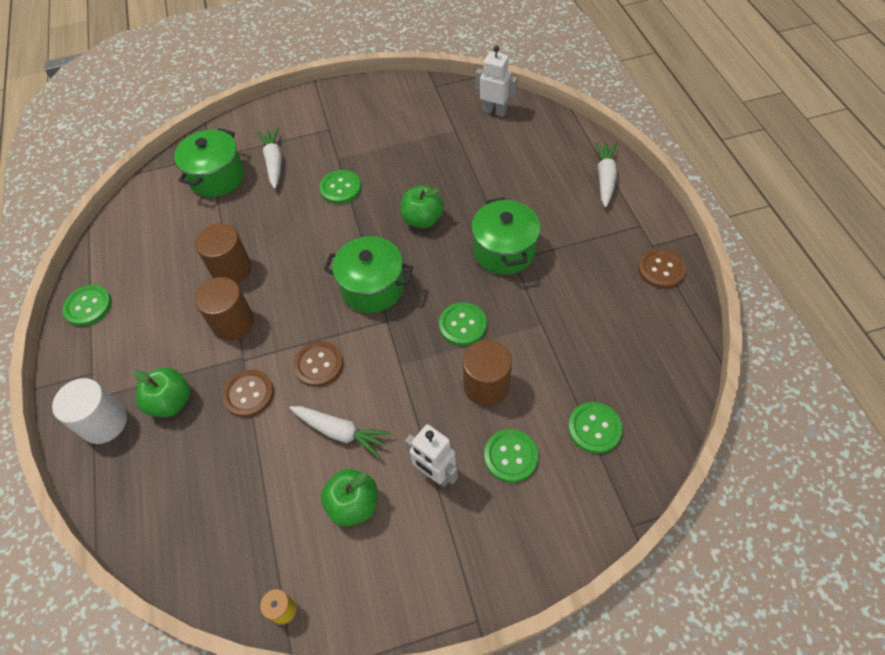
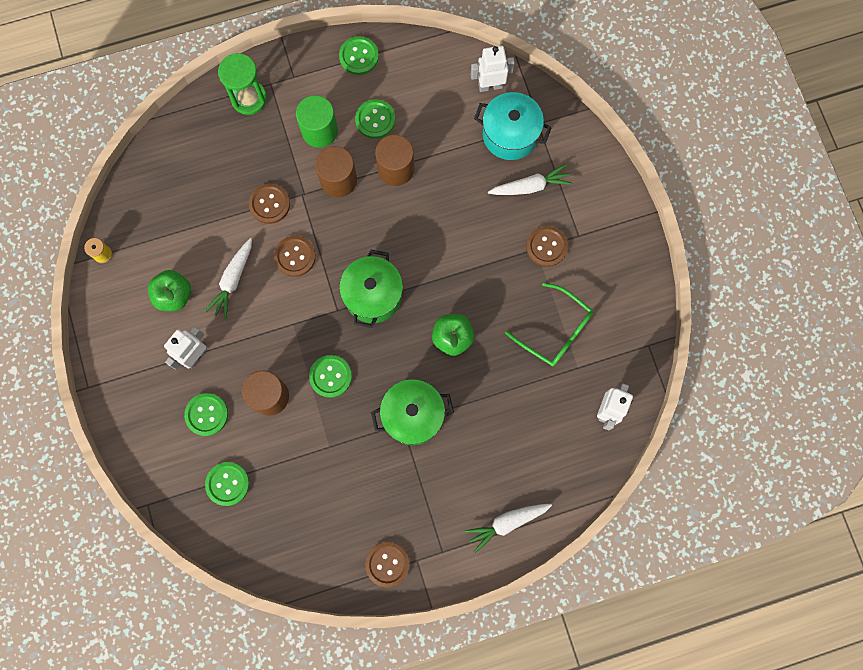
camera: 85 degrees right, 20 degrees up
white cylinder [52,378,127,444] -> green hourglass [218,53,267,115]
green apple [134,367,190,417] -> none
green pot [174,128,244,197] -> turquoise pot [474,92,552,160]
green button [319,170,361,204] -> green button moved to [355,99,395,139]
white carrot [594,142,617,207] -> white carrot turned 150 degrees clockwise [465,504,552,553]
none -> green cylinder [296,95,338,148]
none -> white robot [470,46,515,92]
none -> green glasses [505,282,593,366]
none -> brown button [526,226,568,267]

